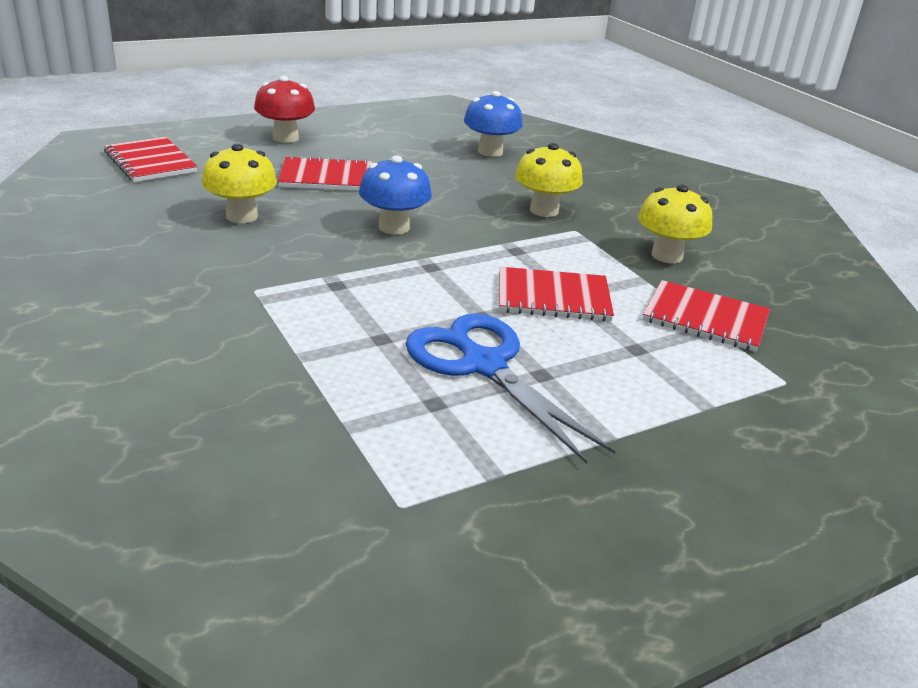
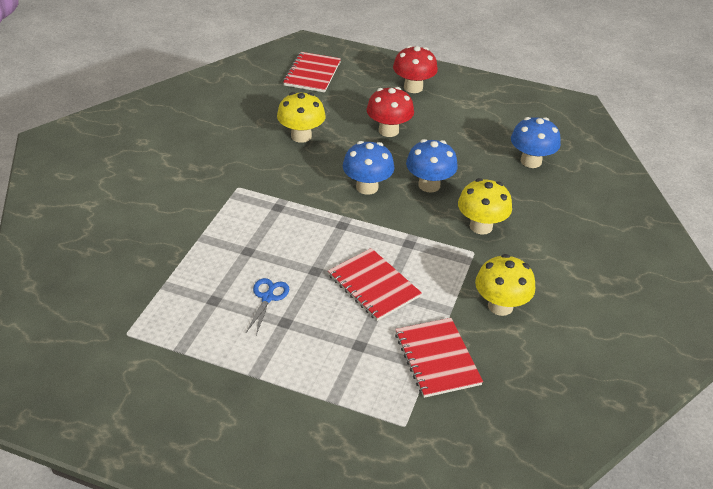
camera: 50 degrees right, 10 degrees up
red notebook [278,155,373,191] -> red mushroom [367,87,414,137]
blue scissors [405,314,615,464] -> blue scissors [246,278,289,335], size x0.47
none -> blue mushroom [406,139,458,192]

